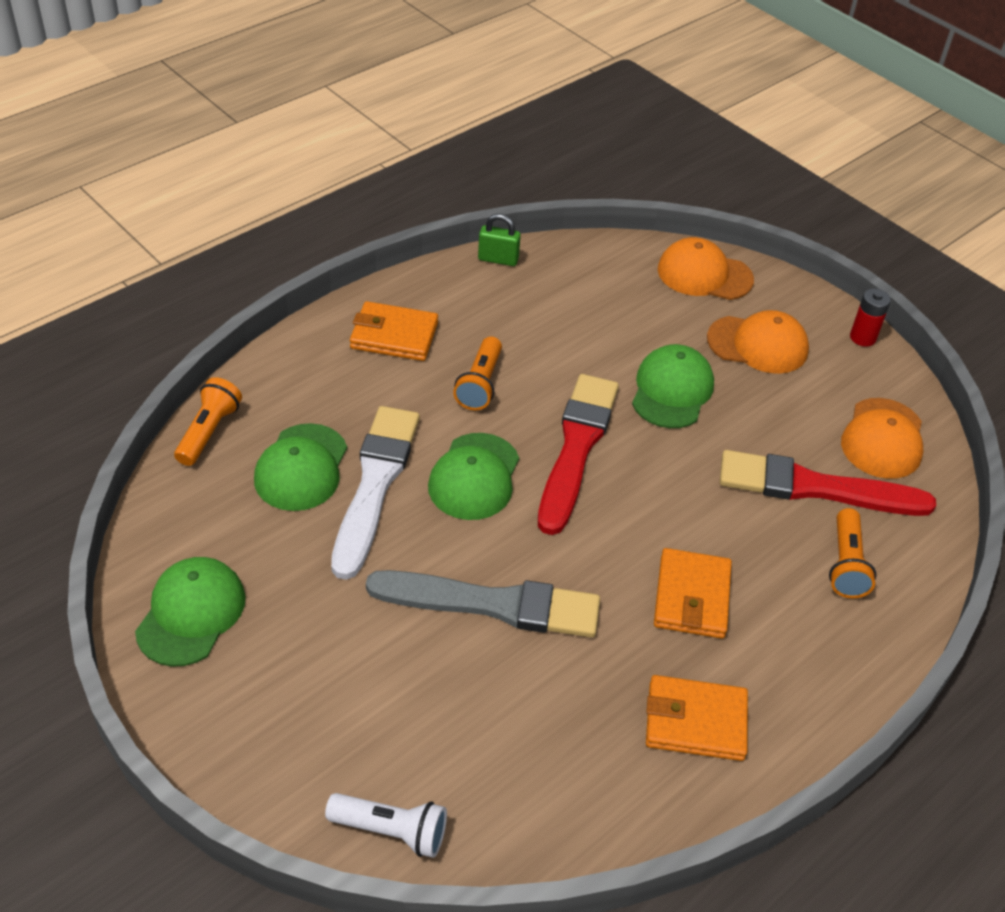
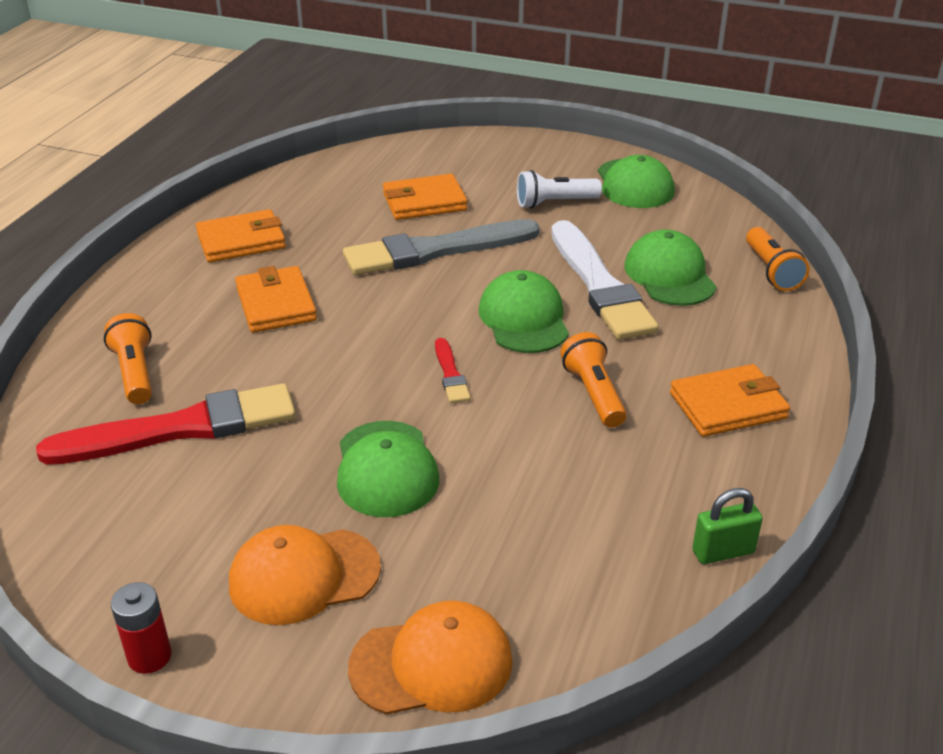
camera: 155 degrees right, 10 degrees down
white flashlight [325,793,447,858] -> white flashlight moved to [517,170,602,208]
red brush [538,374,619,535] -> red brush [435,338,471,403], size x0.44
orange cap [841,398,923,479] -> none
none -> orange wallet [383,174,468,220]

